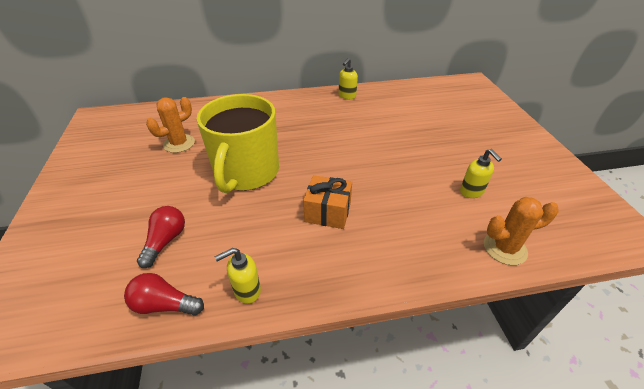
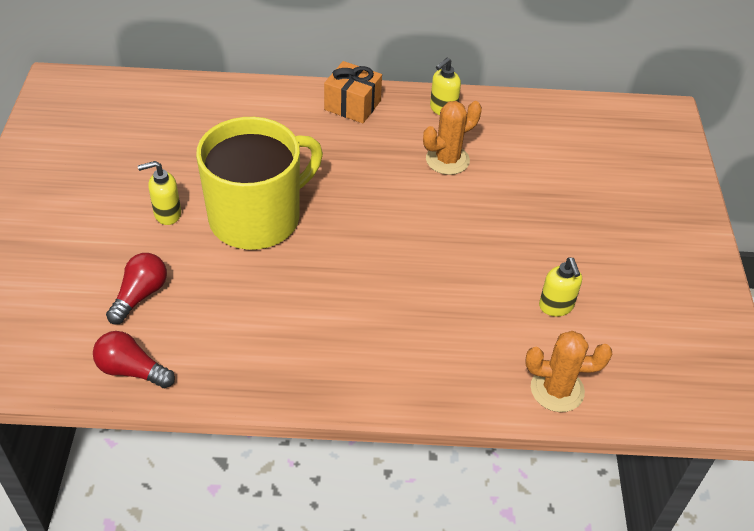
camera: 10 degrees right, 5 degrees up
orange cactus [146,97,195,153] -> orange cactus moved to [423,101,482,175]
yellow mug [196,94,279,193] -> yellow mug turned 150 degrees counterclockwise [196,117,323,250]
yellow soap dispenser [214,248,261,304] -> yellow soap dispenser moved to [138,161,181,225]
orange gift [303,175,352,229] -> orange gift moved to [324,61,382,123]

